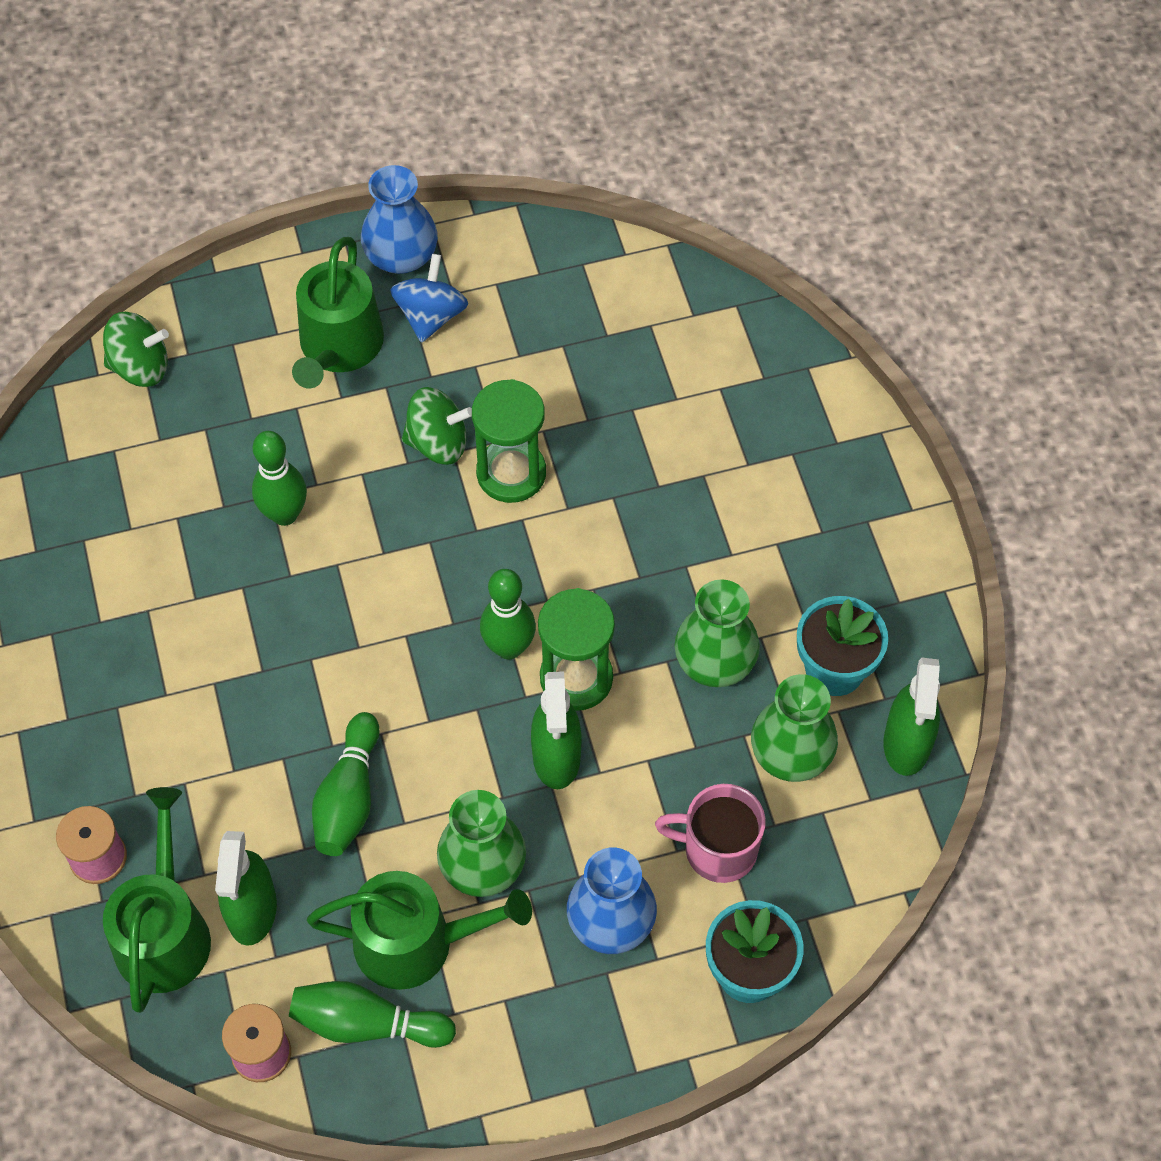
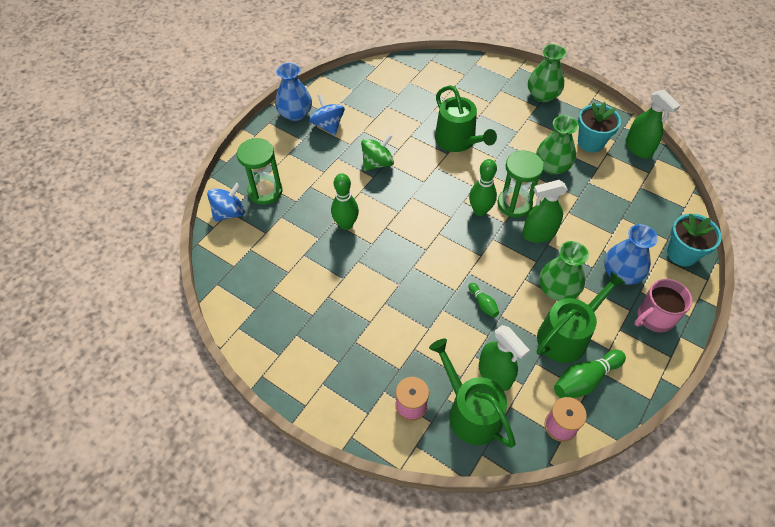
camera: 40 degrees left, 5 degrees down
green spinning top [103,312,169,387] -> blue spinning top [207,183,245,222]
green watering can [292,237,384,388] -> green watering can moved to [435,85,497,152]
green bowling pin [312,712,380,856] -> green bowling pin [468,283,499,317], size x0.55
green hourglass [472,379,546,503] -> green hourglass moved to [237,138,282,205]
green spray bottle [531,671,582,789] -> green spray bottle turned 120 degrees clockwise [522,180,568,243]
pink mug [655,784,766,883] -> pink mug moved to [635,279,692,333]
green vase [751,674,838,782] -> green vase moved to [528,44,566,102]

